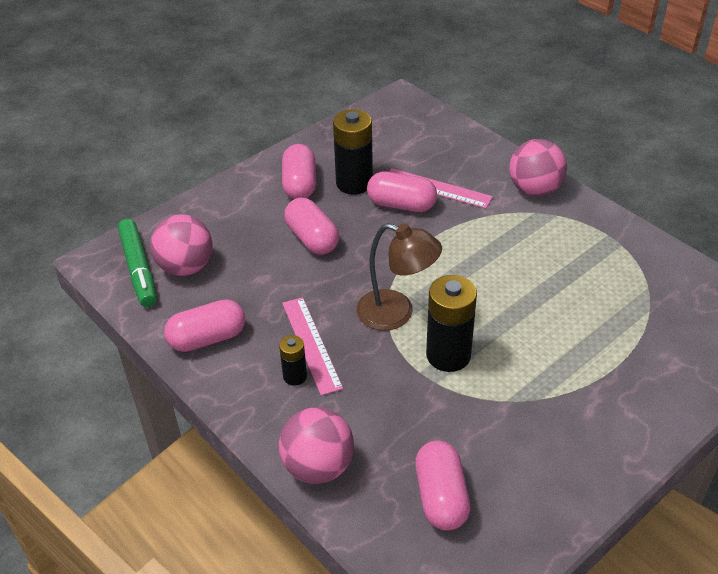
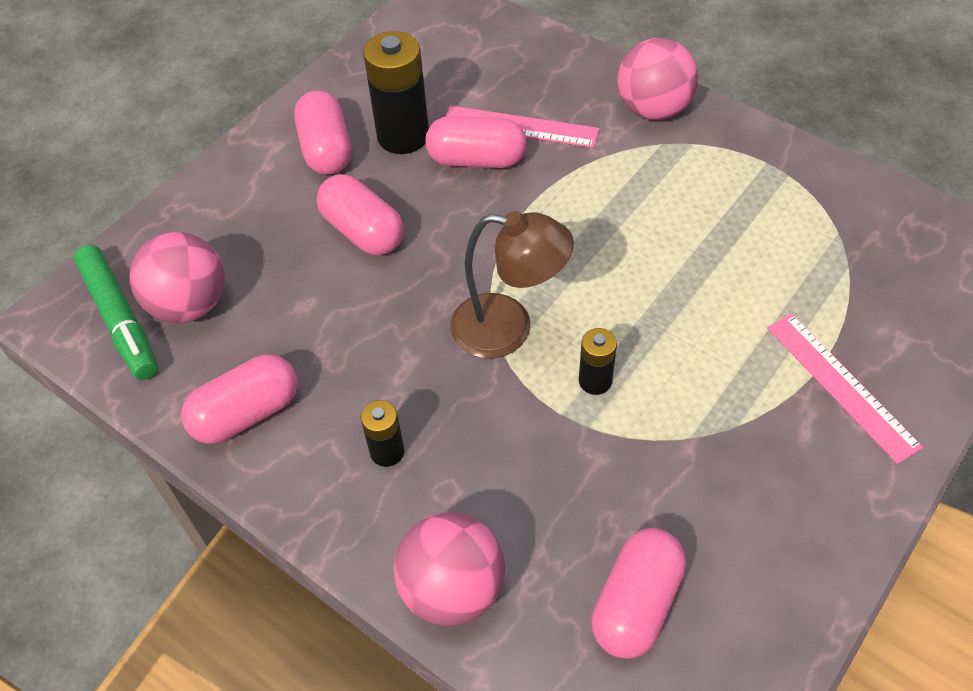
camera: 10 degrees left, 10 degrees up
pink ruler [282,297,343,396] -> pink ruler moved to [767,314,923,464]
pink capsule [415,441,471,531] -> pink capsule turned 45 degrees clockwise [591,528,686,659]
black battery [426,275,477,372] -> black battery [579,328,617,395], size x0.53

